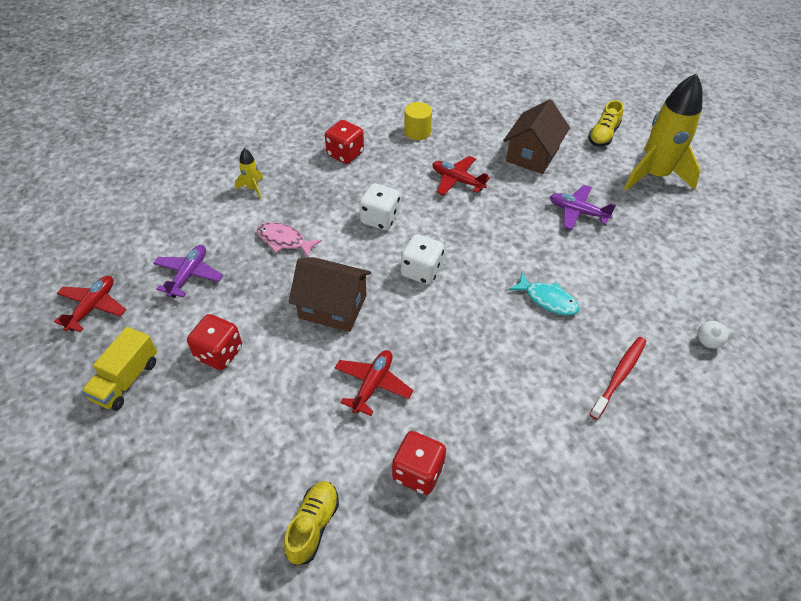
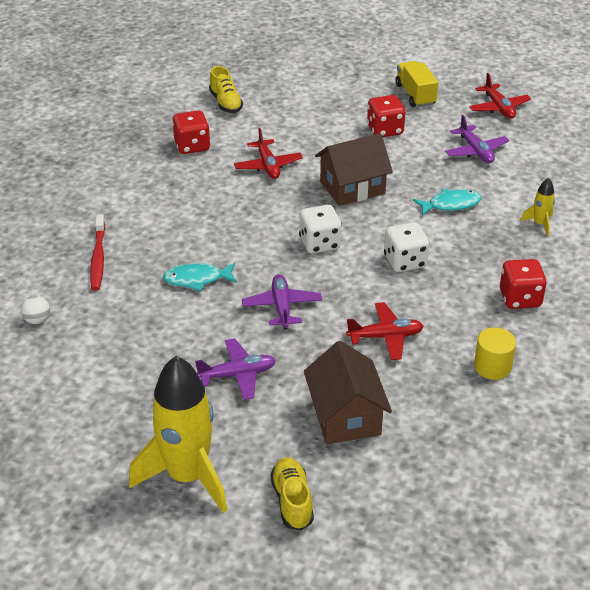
camera: 140 degrees right, 10 degrees down
pink fish [257,222,322,258] -> turquoise fish [413,189,482,216]
none -> purple plane [242,274,322,329]

